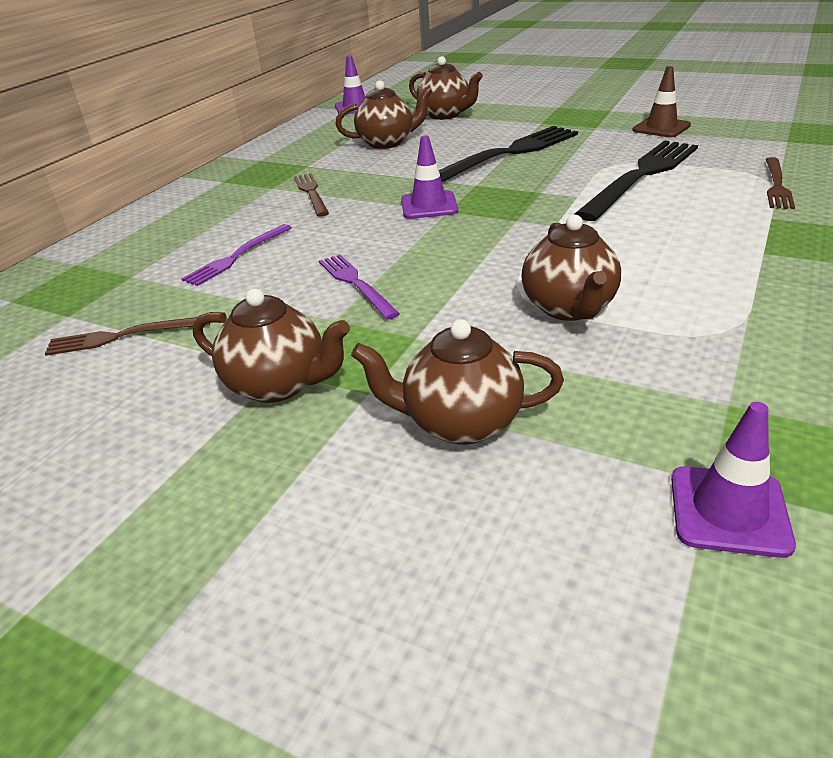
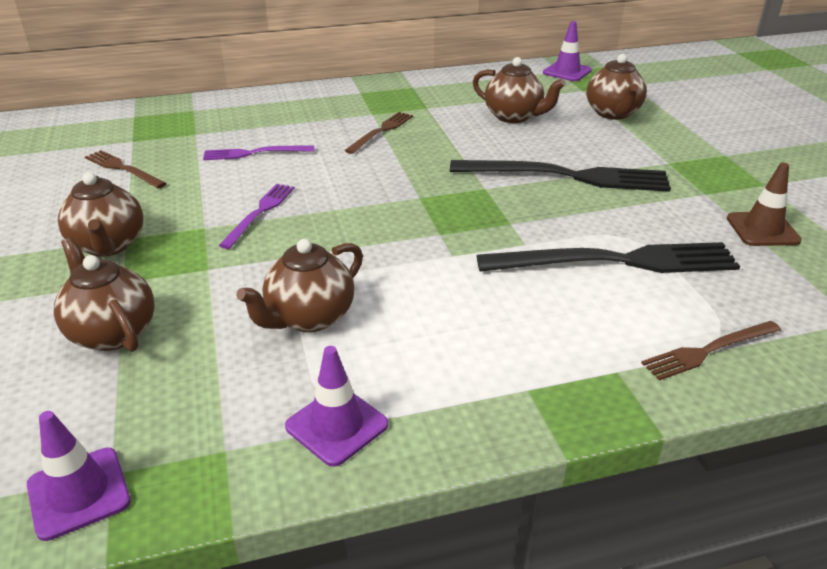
camera: 45 degrees right, 0 degrees up
purple traffic cone [401,135,458,219] -> purple traffic cone moved to [285,346,388,467]

